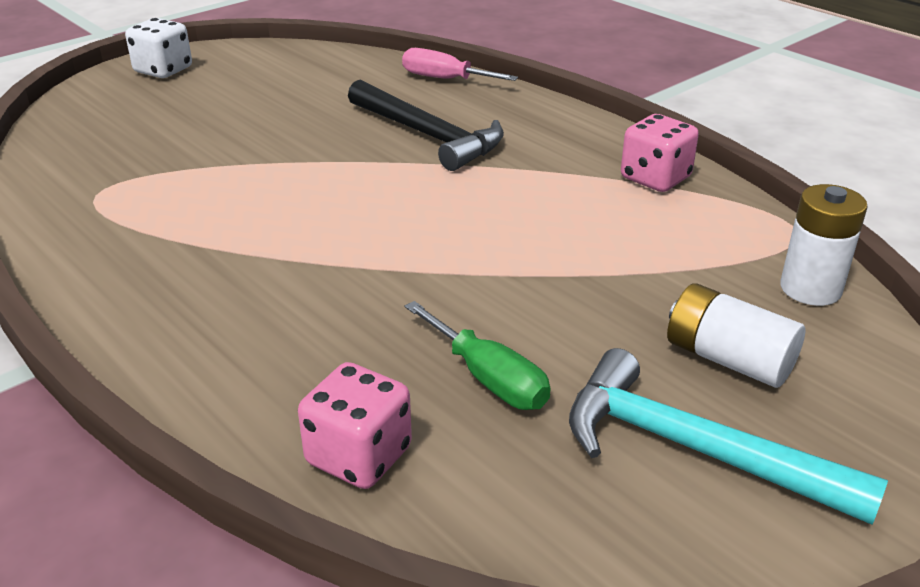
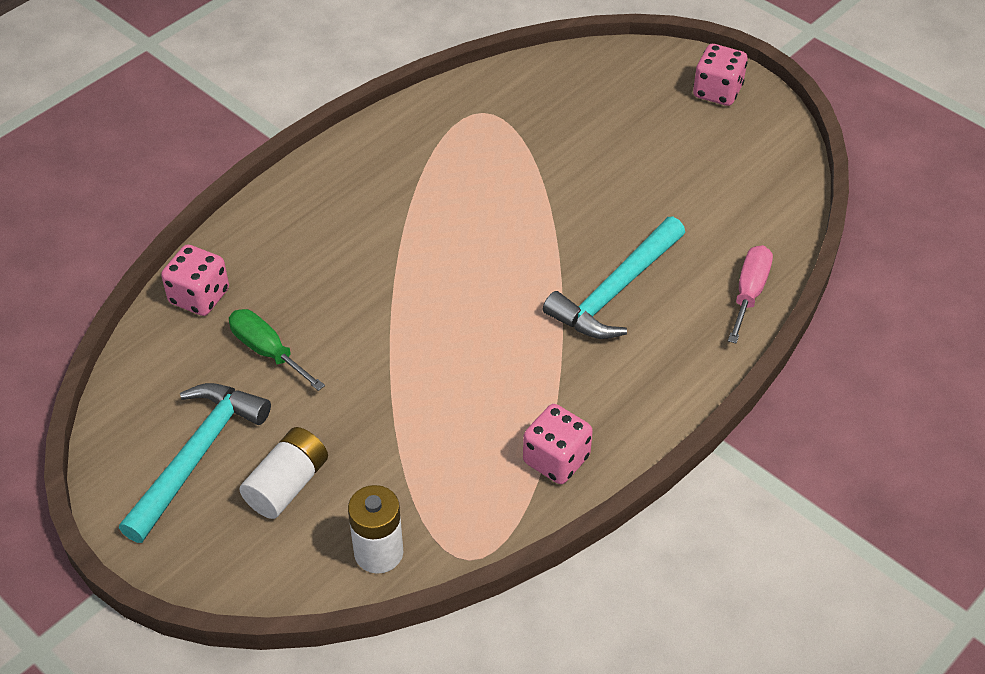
camera: 85 degrees right, 15 degrees up
white dice [125,18,192,78] -> pink dice [693,44,748,106]
black hammer [348,80,504,171] -> turquoise hammer [543,217,685,339]
green screwdriver [405,301,551,410] -> green screwdriver turned 90 degrees clockwise [229,309,325,391]

